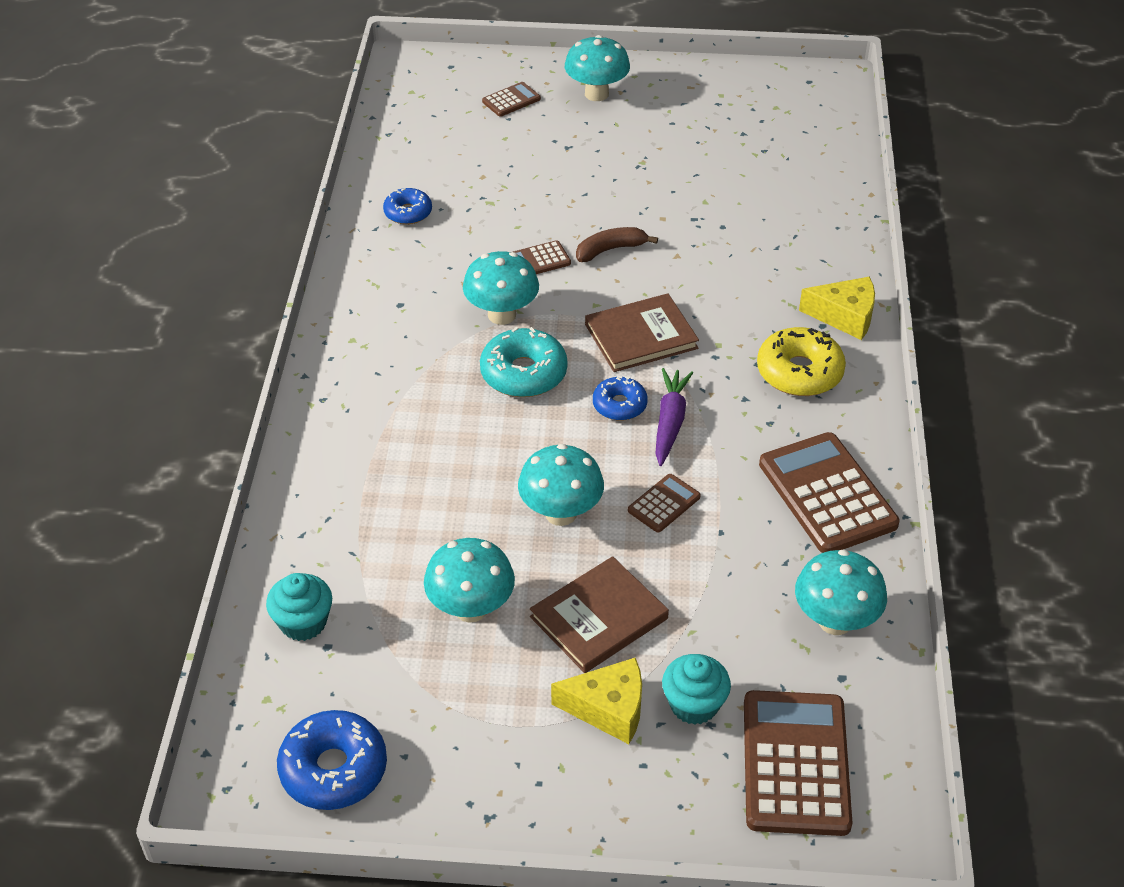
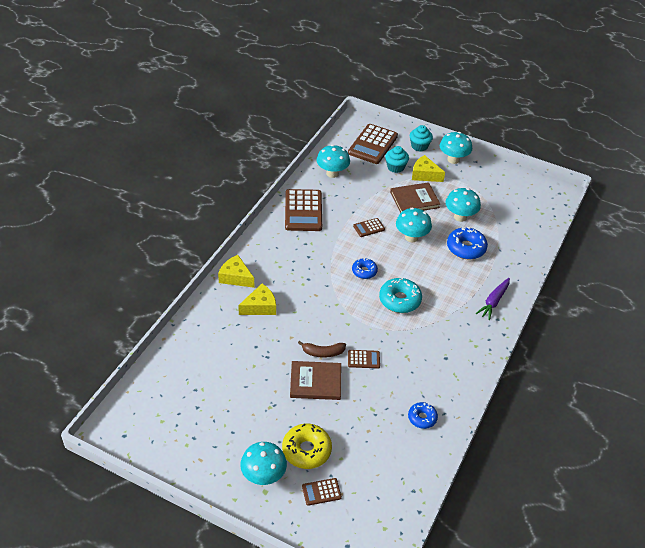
camera: 160 degrees left, 0 degrees up
turquoise cupcake [266,573,332,641] -> turquoise cupcake moved to [410,125,433,152]
blue donut [277,710,387,810] -> blue donut moved to [447,227,488,259]
turquoise mushroom [463,251,539,325] -> turquoise mushroom moved to [440,132,472,164]
brown book [585,293,699,372] -> brown book moved to [290,361,341,400]
purple carrot [655,368,693,466] -> purple carrot moved to [476,278,510,320]
yellow donut [757,327,846,396] -> yellow donut moved to [282,423,332,469]
none -> yellow cheese [238,284,276,315]

